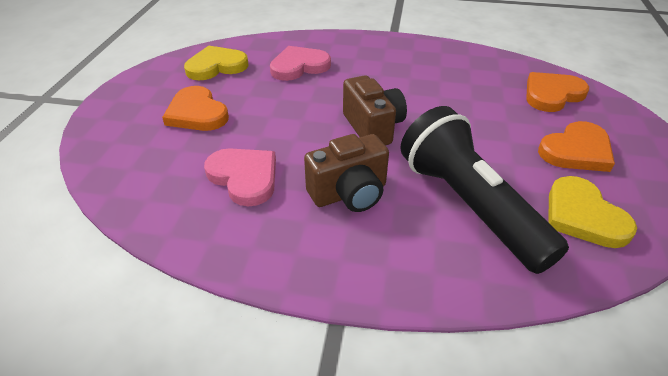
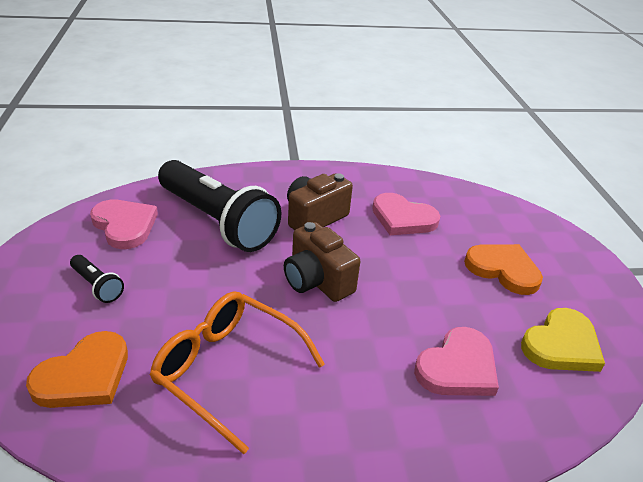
camera: 160 degrees right, 5 degrees down
orange heart [538,121,615,172] -> black flashlight [70,255,124,303]
yellow heart [548,176,637,248] -> pink heart [90,200,158,249]
none -> orange glasses [150,291,325,454]

